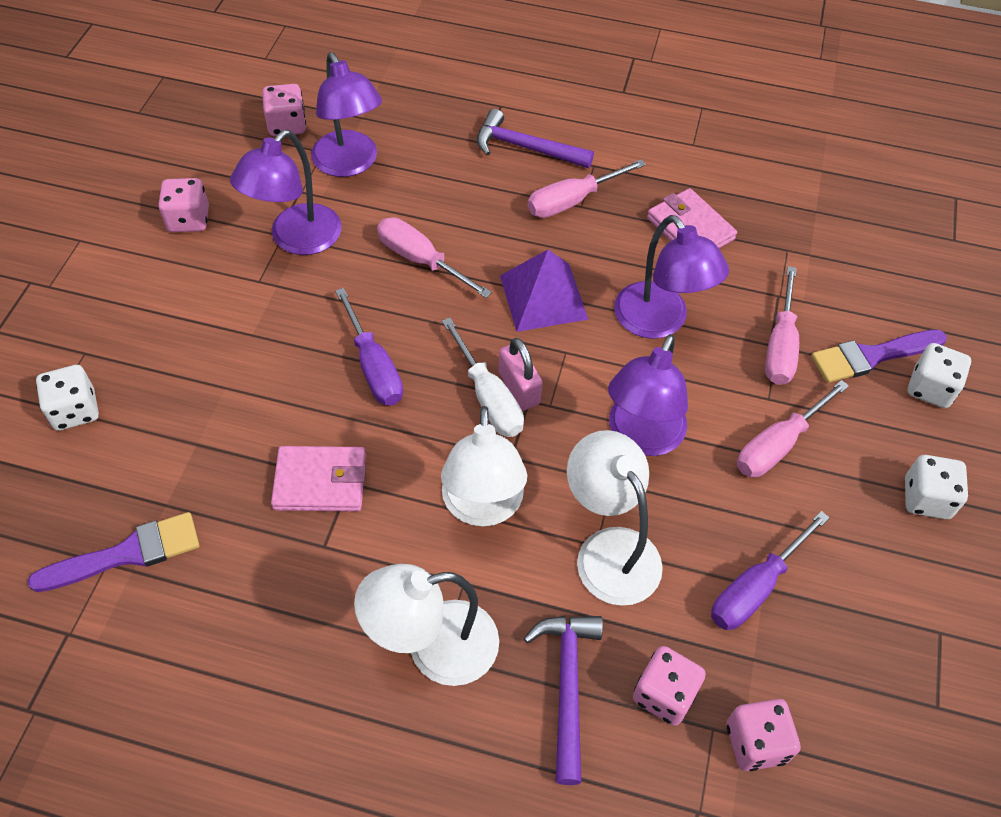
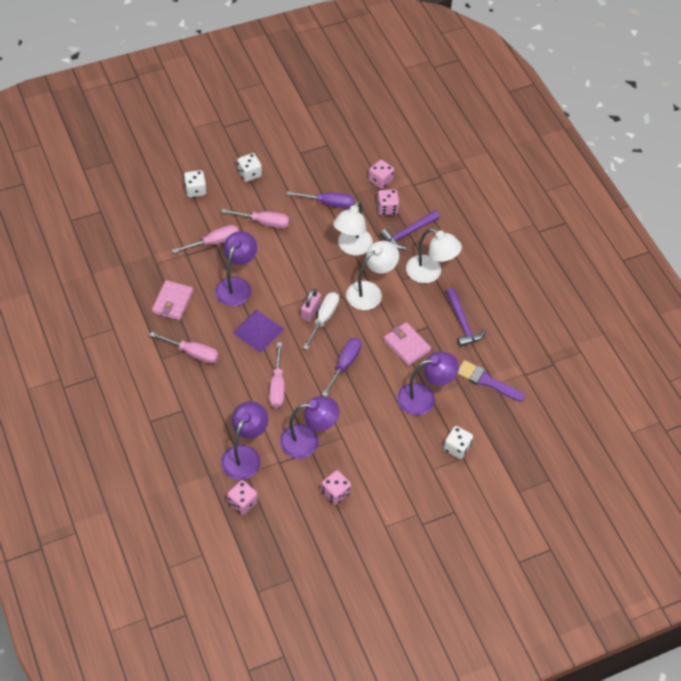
camera: 130 degrees left, 0 degrees up
purple hammer [477,109,594,168] -> purple hammer moved to [446,288,486,347]
purple lamp [608,334,688,456] -> purple lamp moved to [397,352,459,416]
purple brush [811,330,947,383] -> none

